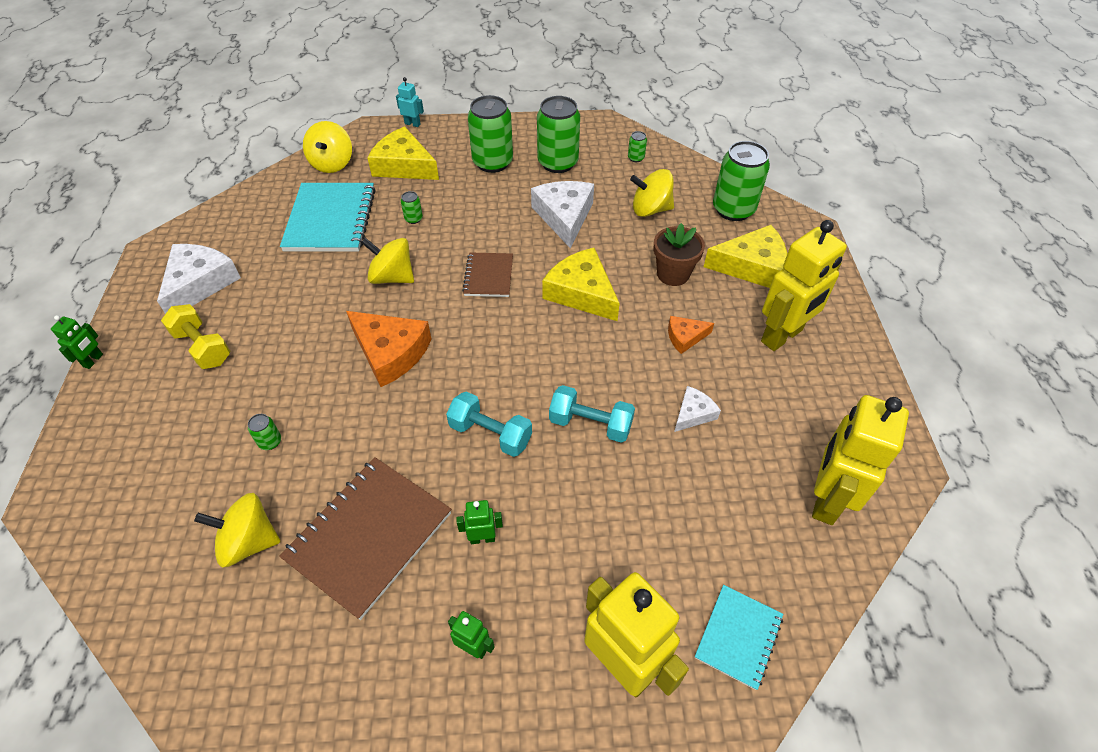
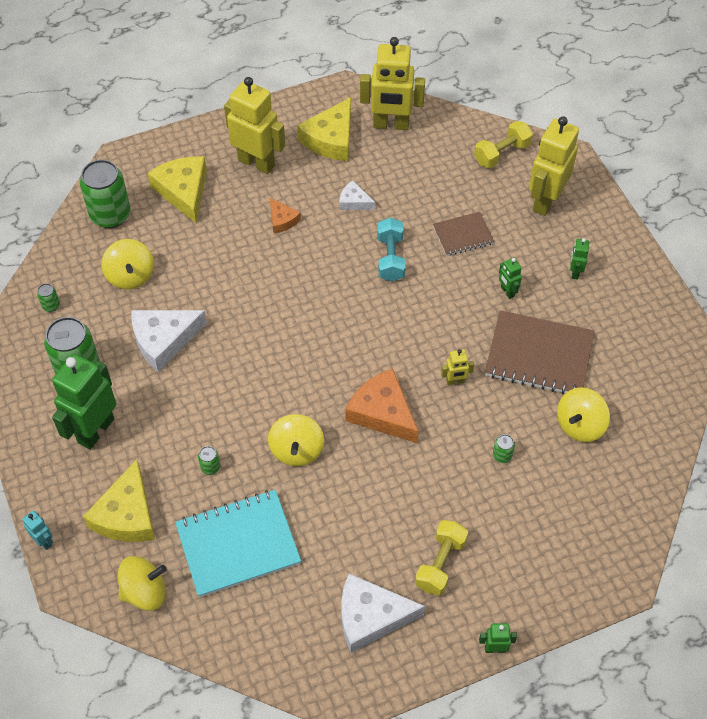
camera: 110 degrees left, 5 degrees up
yellow spinning top [194,493,280,567] -> yellow spinning top turned 60 degrees clockwise [557,387,610,442]
orange cheese [346,311,432,387] -> orange cheese turned 60 degrees counterclockwise [345,369,418,443]
turquoise robot [396,77,424,127] -> turquoise robot turned 135 degrees clockwise [22,510,53,550]
turquoise dumbbell [446,391,532,457] -> none
brown notebook [462,252,513,297] -> brown notebook moved to [433,212,494,256]
green can [468,95,513,173] -> green robot [52,354,116,450]
yellow cheese [542,248,620,321] -> yellow cheese moved to [297,97,351,161]
brown flower pot [654,223,705,286] -> none
turquoise notebook [695,585,783,690] -> yellow dumbbell [474,121,533,168]
none -> yellow robot [441,349,474,385]

